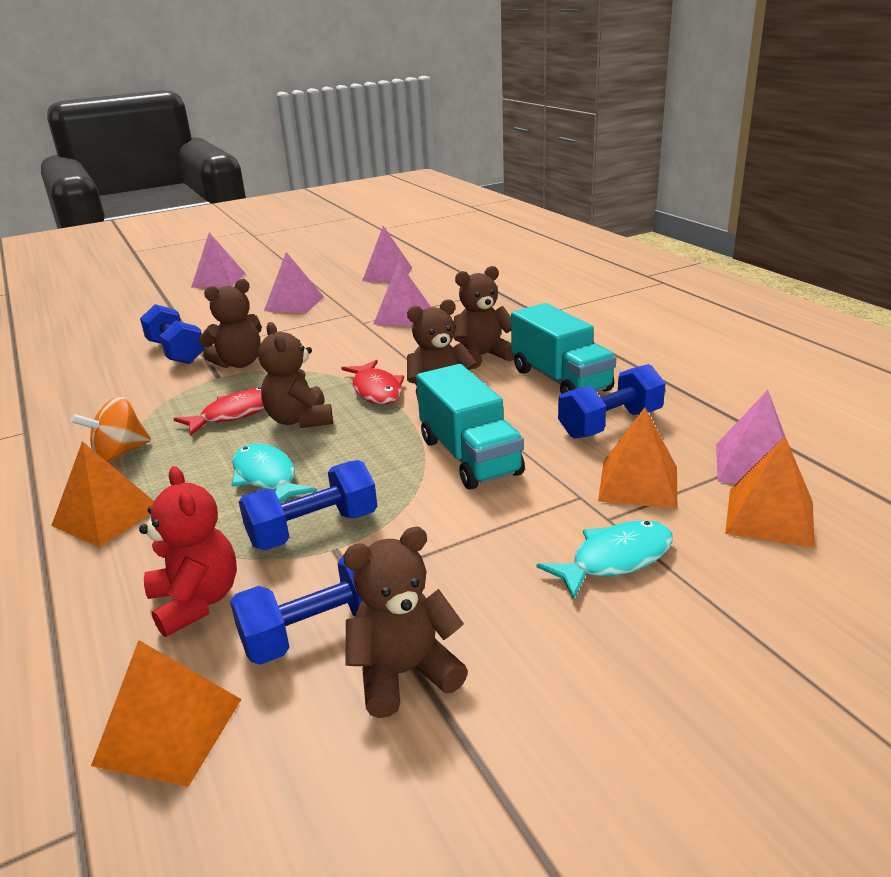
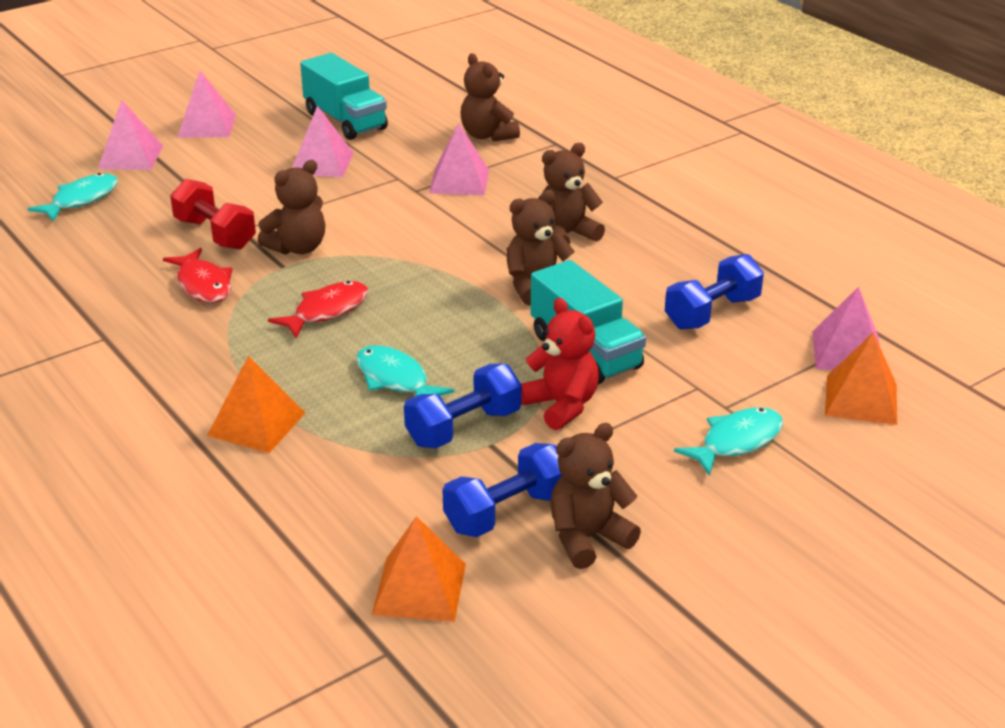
camera: 10 degrees left, 5 degrees up
orange spinning top [71,397,151,462] -> none
red teddy bear [139,466,237,637] -> red teddy bear moved to [522,298,599,430]
blue dumbbell [140,304,205,364] -> red dumbbell [170,179,256,250]
brown teddy bear [258,322,333,428] -> brown teddy bear moved to [460,53,520,142]
red fish [342,360,404,405] -> red fish moved to [163,248,233,303]
pink pyramid [362,226,412,282] -> pink pyramid moved to [98,99,163,170]
turquoise truck [511,303,616,394] -> turquoise truck moved to [300,53,388,140]
orange pyramid [598,407,677,509] -> none
none -> turquoise fish [27,173,118,222]

